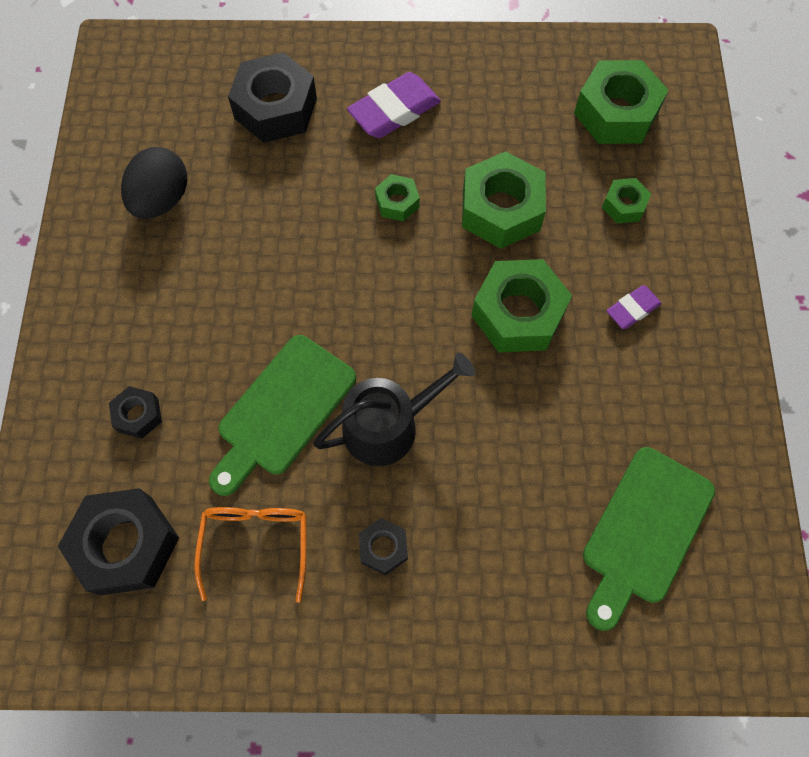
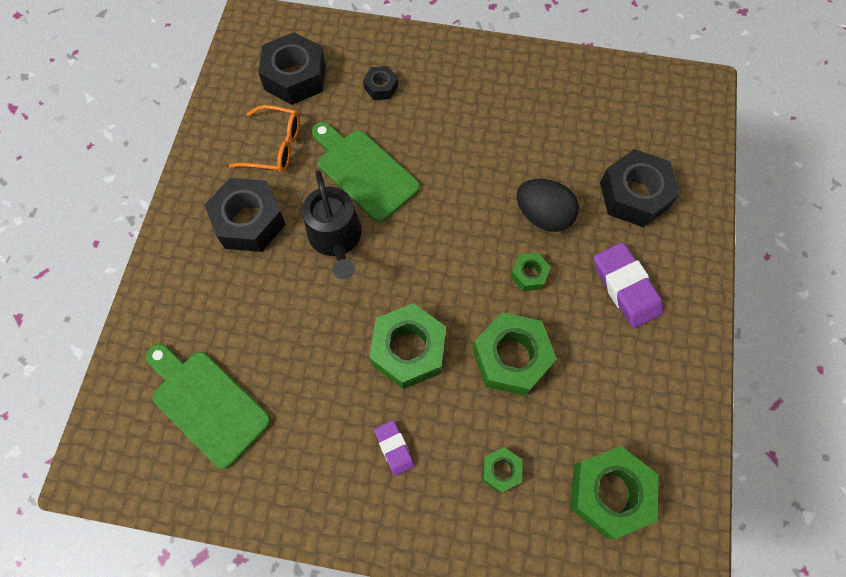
camera: 100 degrees right, 0 degrees up
black egg [121,147,187,219] -> black egg moved to [517,179,579,232]
black nut [359,518,408,575] -> black nut [204,178,286,252], size x1.97

